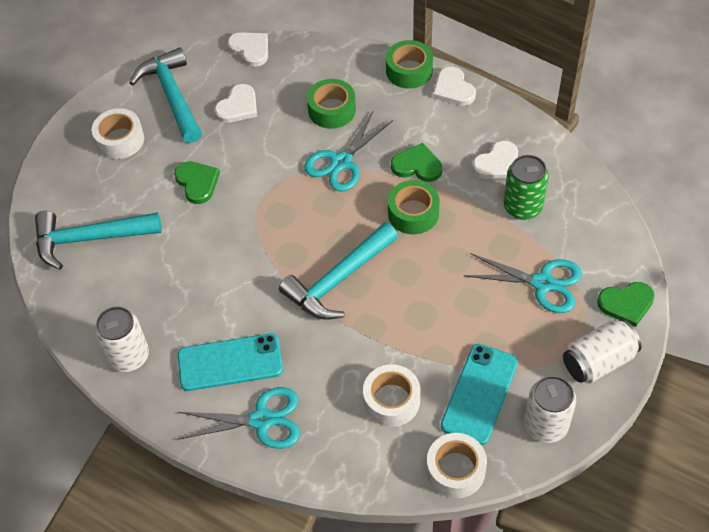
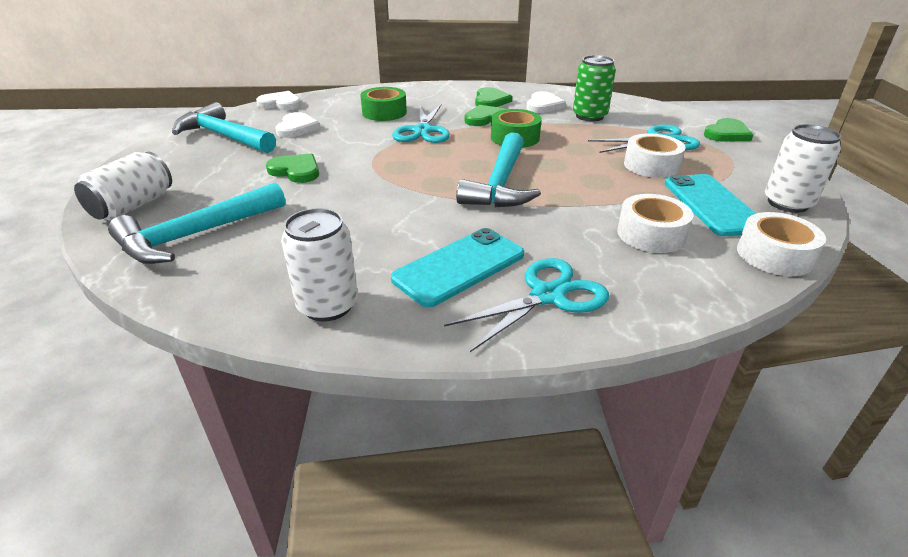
camera: 35 degrees left, 20 degrees down
white tape [92,108,144,159] -> white tape moved to [624,133,686,178]
green tape [386,40,433,89] -> none
white heart [433,66,476,106] -> none
white can [563,319,642,384] -> white can moved to [74,152,172,221]
none -> green heart [475,87,512,107]

